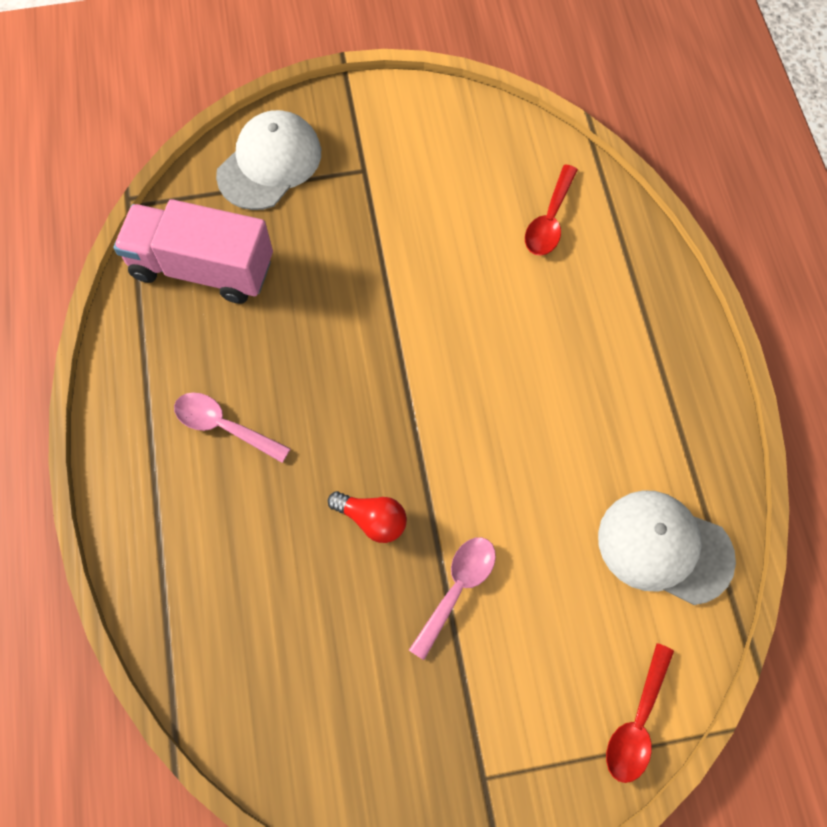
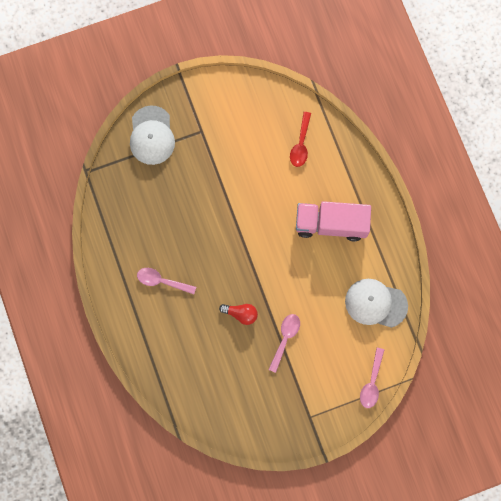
camera: 10 degrees left, 10 degrees up
pink truck [113,199,273,304] -> pink truck moved to [296,201,371,241]
white cap [216,110,321,210] -> white cap turned 150 degrees clockwise [130,106,175,165]
red spoon [606,643,674,783] -> pink spoon [360,348,384,408]

